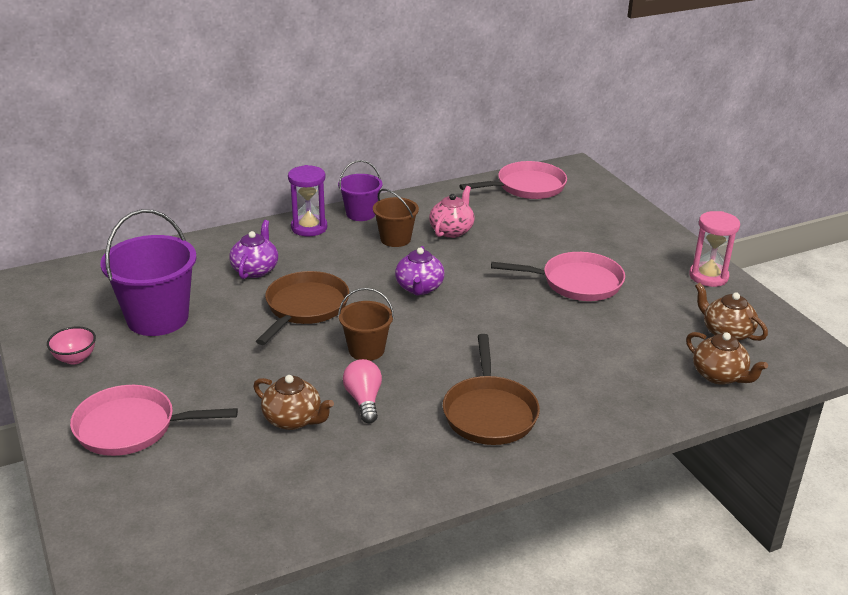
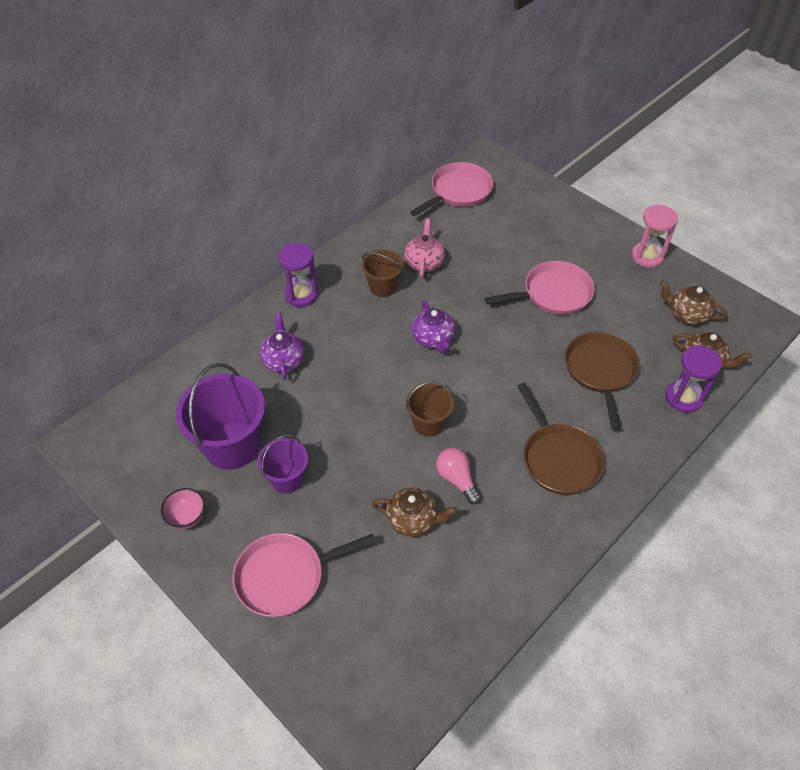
camera: 20 degrees left, 20 degrees up
brown pan [256,271,349,345] -> brown pan moved to [565,331,640,431]
purple bucket [338,160,382,221] -> purple bucket moved to [257,434,308,494]
none -> purple hourglass [666,345,722,413]

